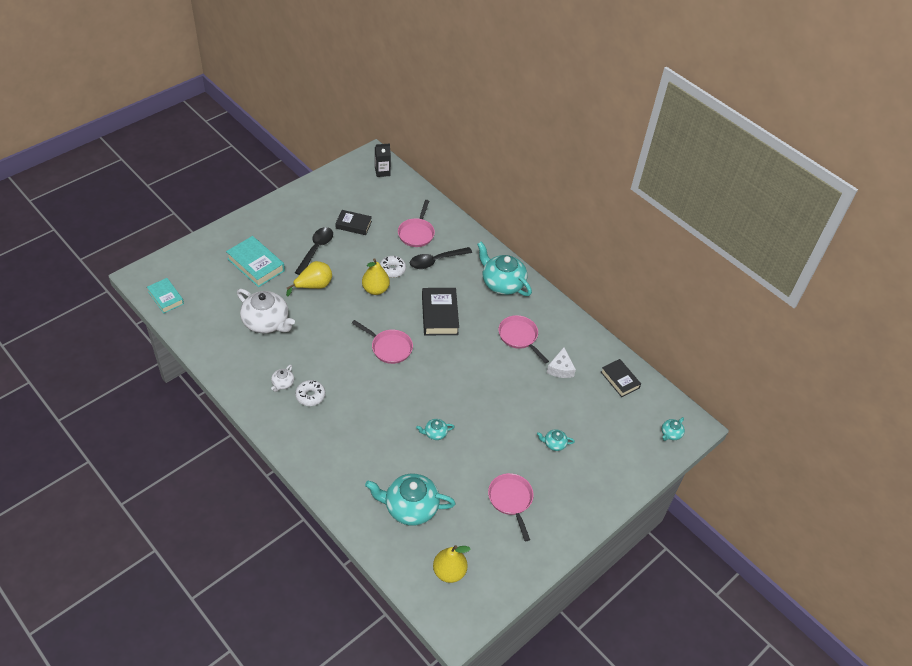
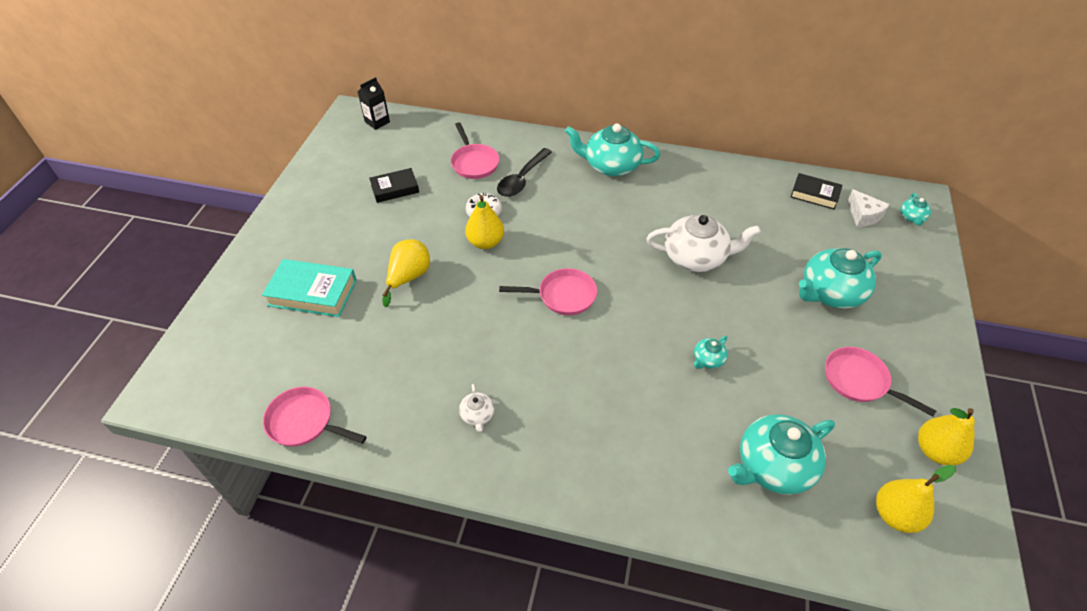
camera: 30 degrees left, 0 degrees up
turquoise book [147,278,184,313] -> none
white teapot [237,289,295,333] -> white teapot moved to [646,214,761,272]
black spoon [295,227,333,275] -> none
white donut [295,380,325,406] -> none
black book [422,288,459,335] -> none
pink pan [499,315,549,364] -> pink pan moved to [263,387,367,447]
turquoise teapot [537,429,575,451] -> turquoise teapot [799,248,882,309], size x2.18
white cheese [547,347,576,378] -> white cheese moved to [847,189,890,227]
none -> yellow pear [918,408,975,465]

